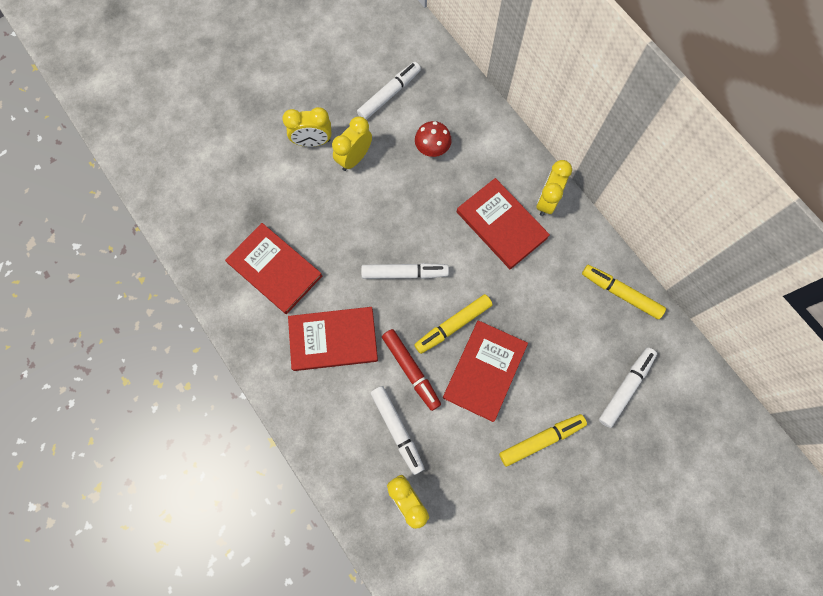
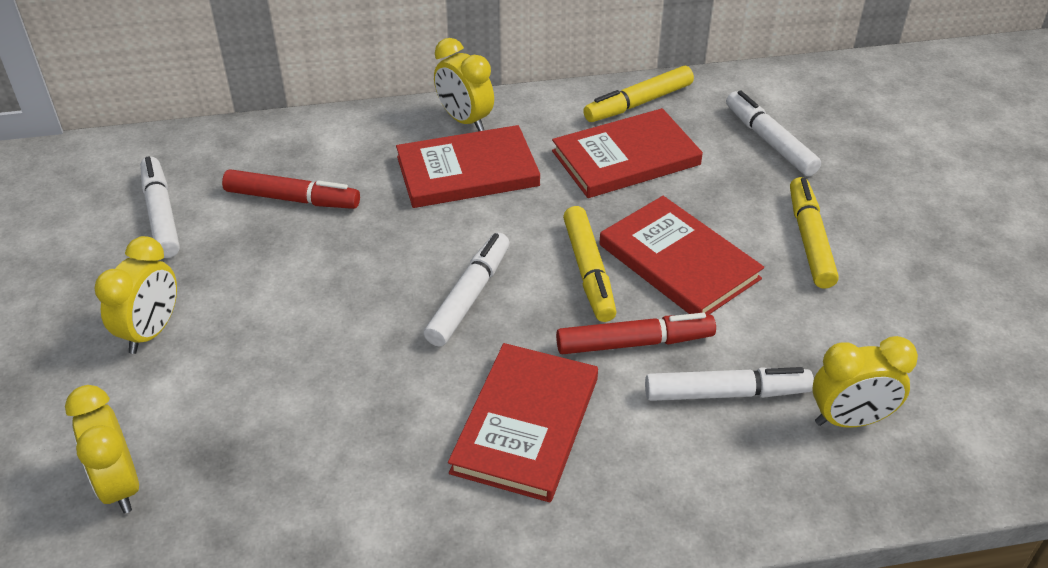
camera: 65 degrees left, 30 degrees down
red book [225,223,322,314] -> red book moved to [552,108,703,198]
yellow clock [332,116,372,171] -> yellow clock moved to [65,385,139,514]
red mushroom [415,121,452,157] -> red marker [222,169,360,209]

